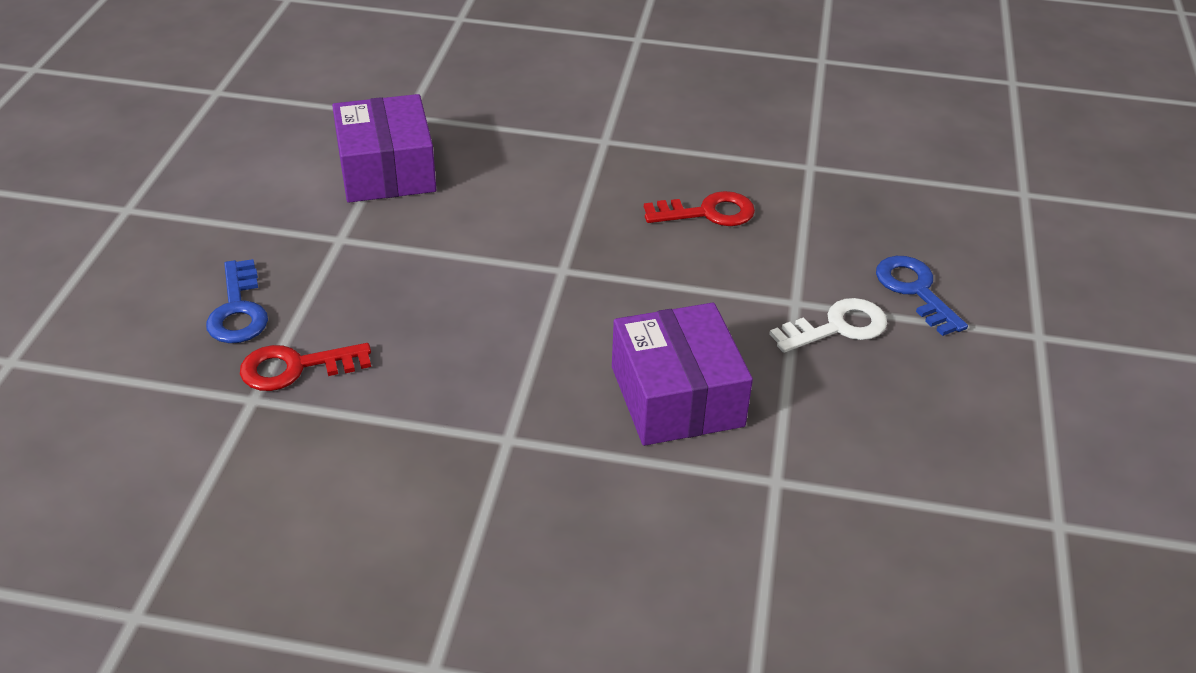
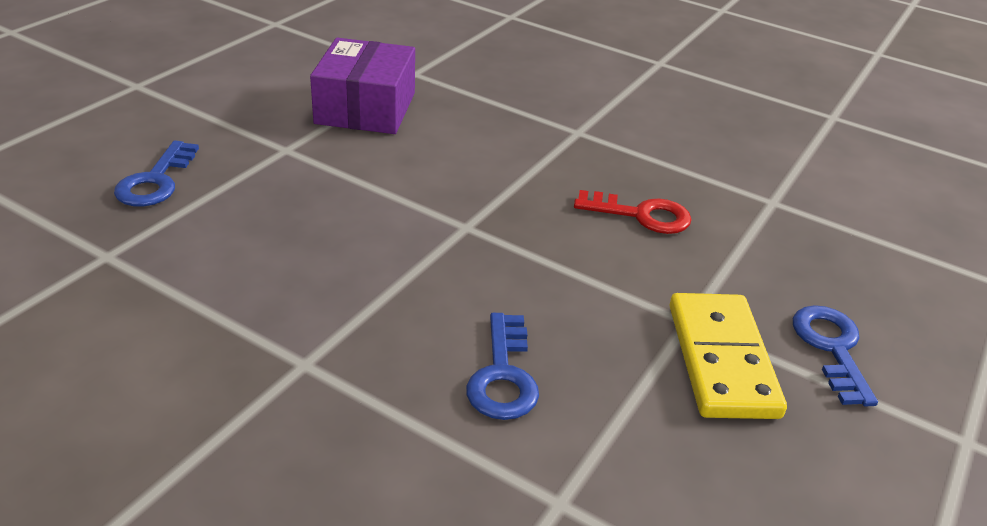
camera: 20 degrees right, 5 degrees down
red key [240,343,371,391] -> none
purple box [612,303,753,446] -> blue key [466,313,539,420]
white key [769,298,887,353] -> yellow domino [670,293,787,419]

